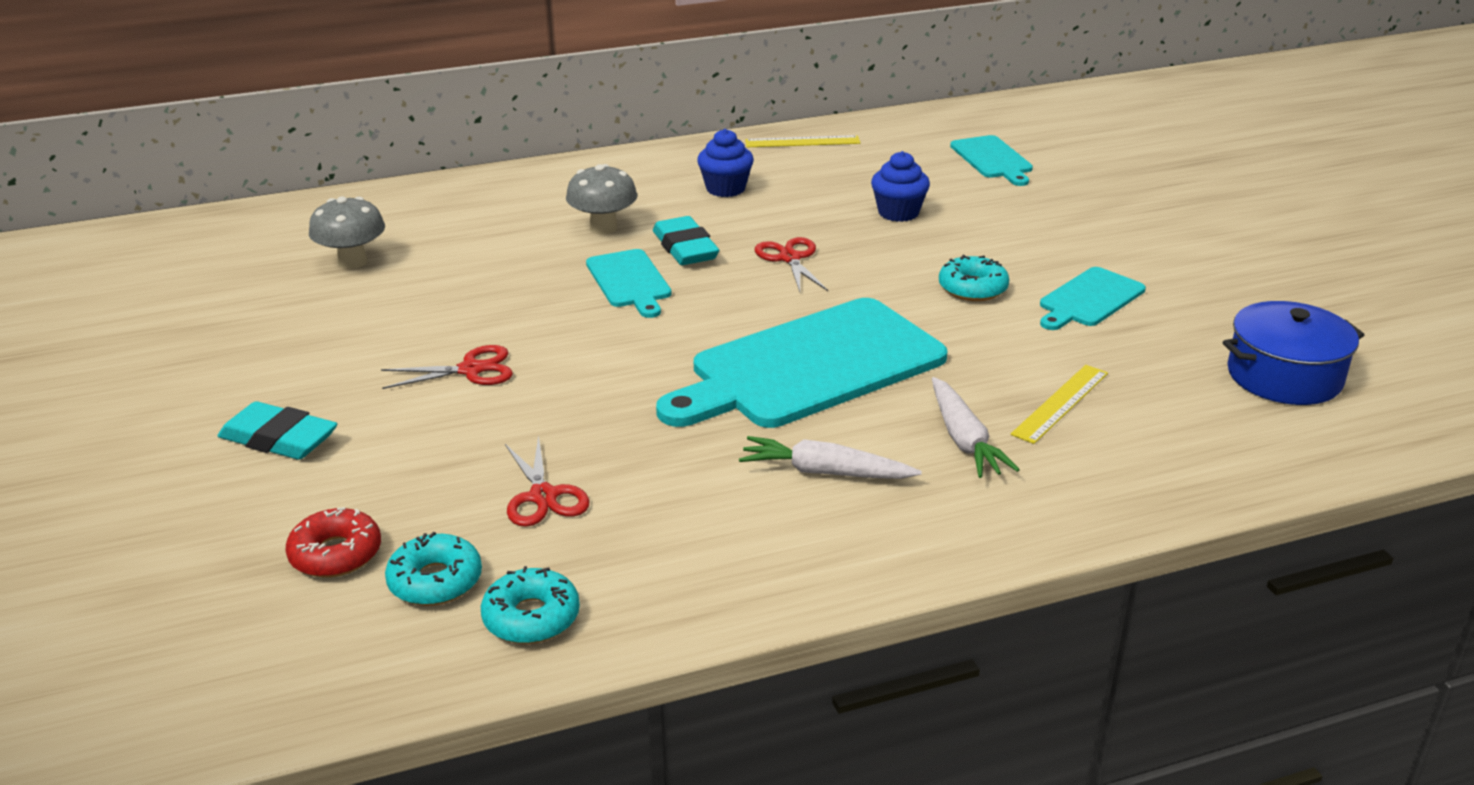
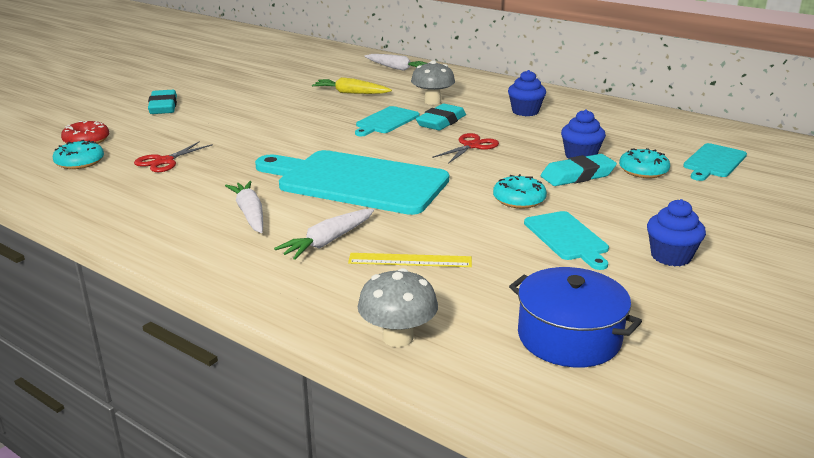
camera: 55 degrees right, 5 degrees down
grey mushroom [309,196,385,269] -> grey mushroom moved to [358,268,438,347]
red scissors [381,345,513,389] -> none
turquoise donut [481,566,580,644] -> turquoise donut moved to [619,148,670,178]
yellow ruler [745,135,860,147] -> none
turquoise cutting board [1040,267,1146,330] -> turquoise cutting board turned 120 degrees counterclockwise [524,211,609,270]
none -> yellow carrot [312,77,392,94]
none -> white carrot [365,54,427,71]
none -> turquoise eraser [541,154,617,186]
none -> blue cupcake [647,199,706,266]

